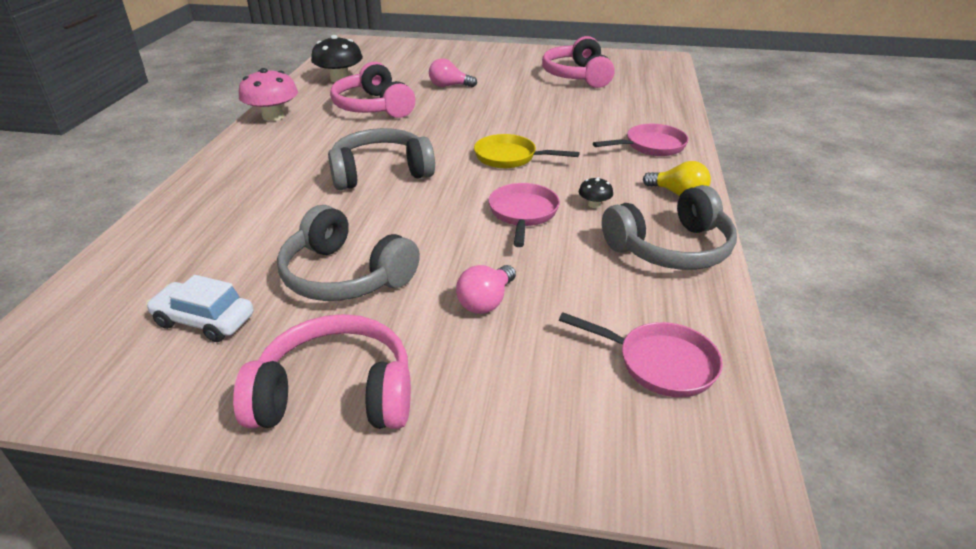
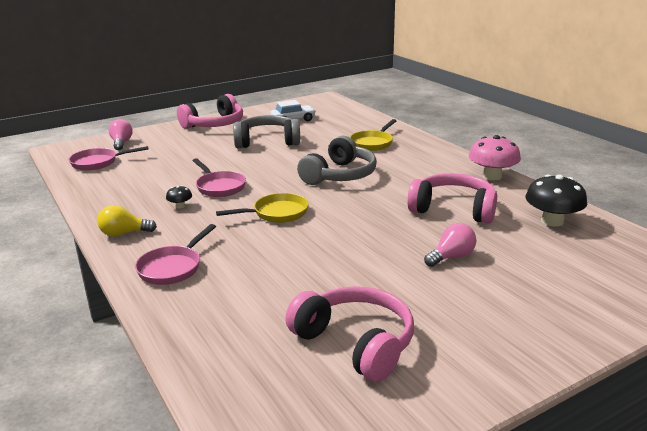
camera: 140 degrees right, 10 degrees down
pink light bulb [456,265,516,314] -> pink light bulb moved to [109,119,133,150]
grey headphones [602,185,737,270] -> none
none -> yellow pan [350,119,396,151]

